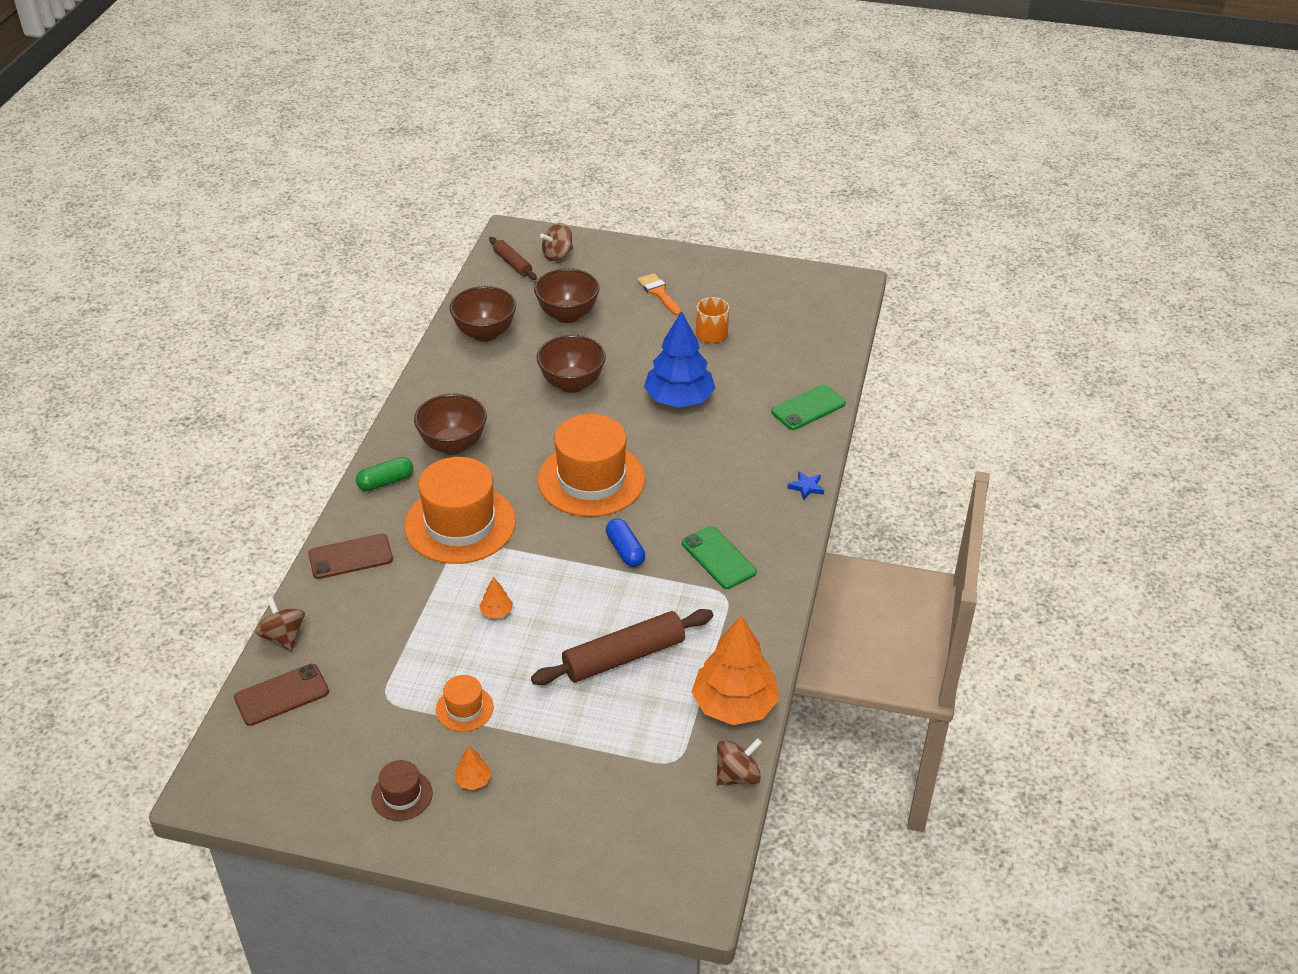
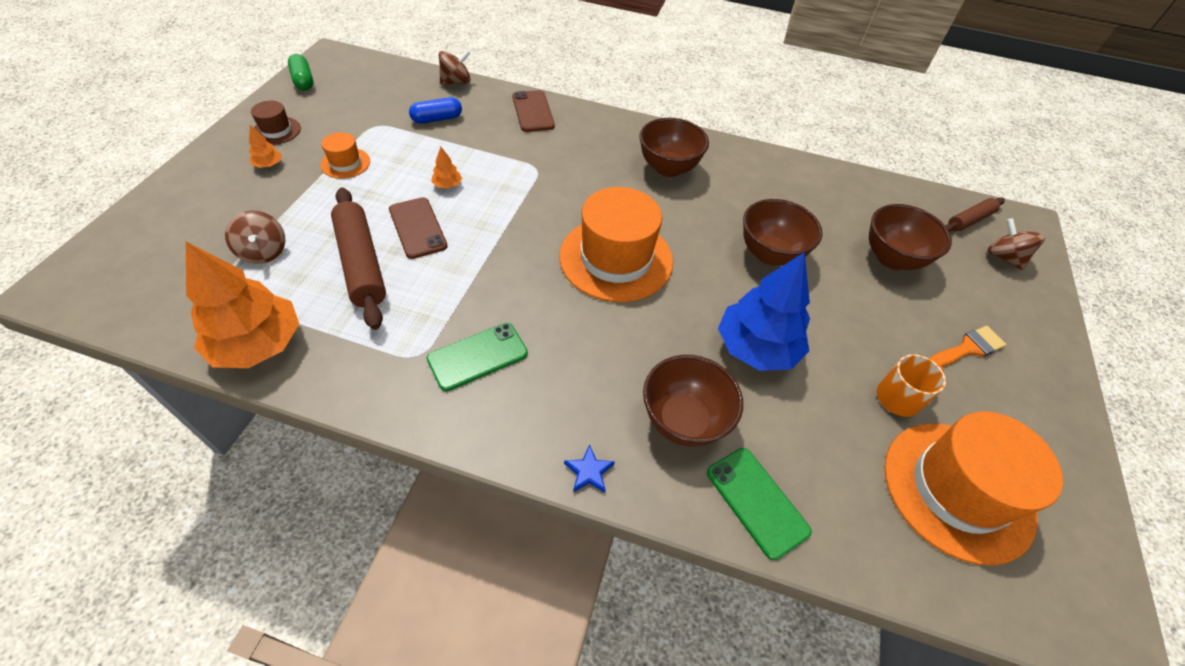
camera: 90 degrees right, 10 degrees up
brown phone [234,664,329,726] -> brown phone moved to [389,197,448,259]
green capsule [356,457,413,491] -> green capsule moved to [288,54,313,90]
orange hat [404,457,516,564] -> orange hat moved to [884,411,1063,566]
brown bowl [450,286,516,342] -> brown bowl moved to [643,355,743,447]
blue capsule [606,519,645,567] -> blue capsule moved to [409,97,462,124]
brown spinning top [716,738,762,785] -> brown spinning top moved to [225,210,285,264]

